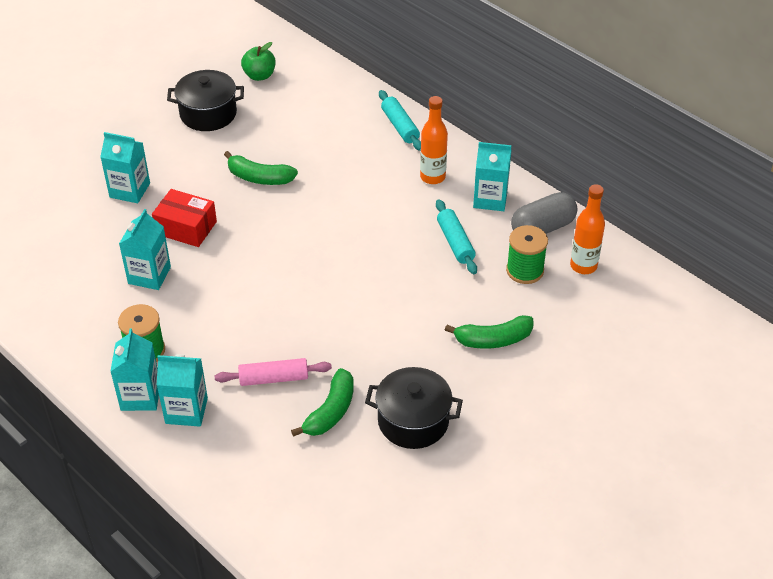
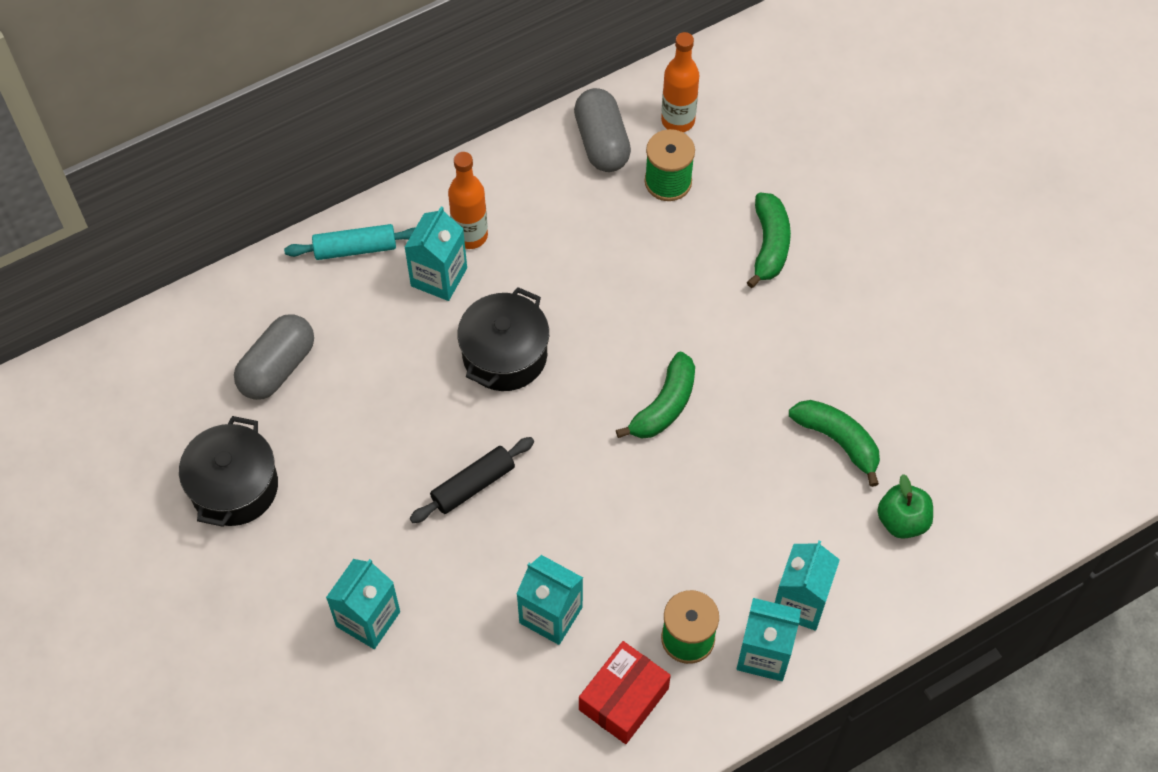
camera: 75 degrees left, 15 degrees up
red box [152,189,217,247] -> red box moved to [579,641,671,744]
pink rolling pin [215,358,332,386] -> none
green banana [224,151,298,185] -> green banana moved to [616,352,695,439]
green apple [241,42,276,81] -> green apple moved to [877,474,933,539]
black pot [365,367,463,449] -> black pot moved to [457,287,549,391]
turquoise rolling pin [436,199,477,274] -> none
turquoise carton [473,142,511,211] -> turquoise carton moved to [404,206,467,301]
none -> grey capsule [234,314,314,400]
none -> black rolling pin [410,437,534,523]

